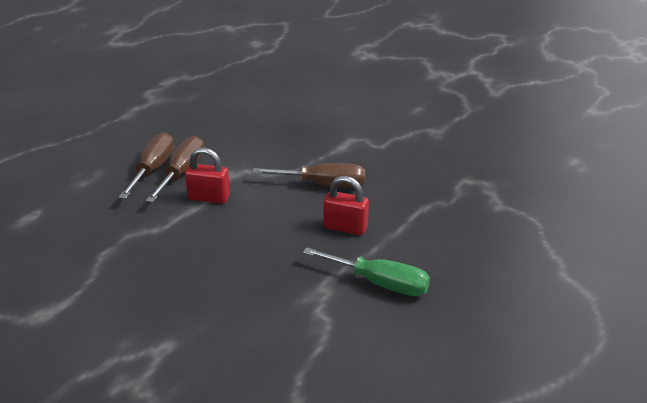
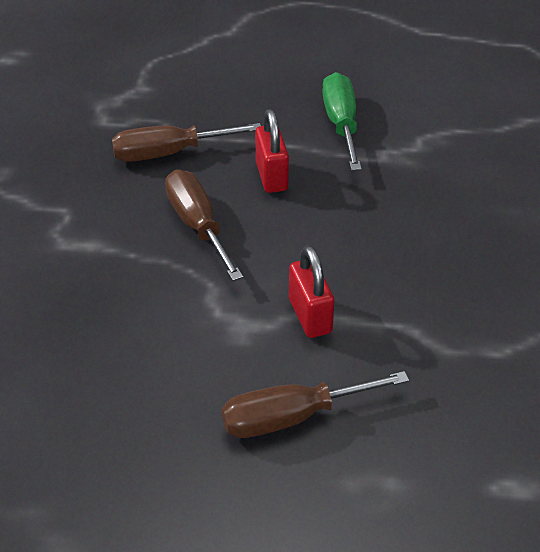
camera: 120 degrees left, 10 degrees up
brown screwdriver [146,136,204,202] -> brown screwdriver moved to [112,123,261,162]

